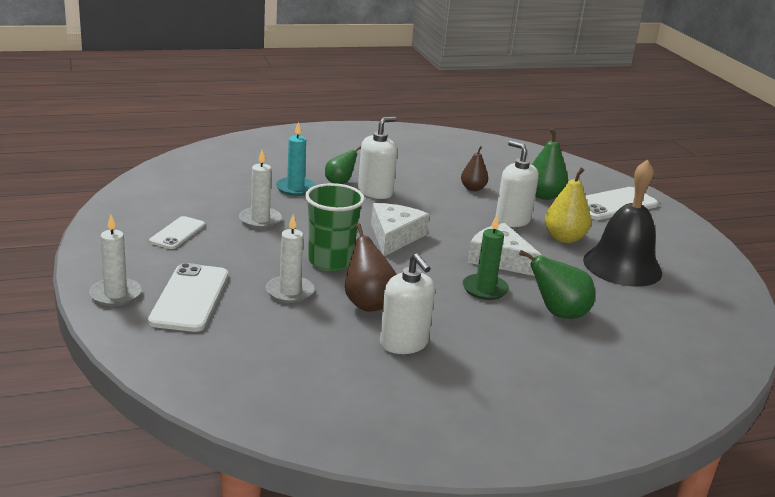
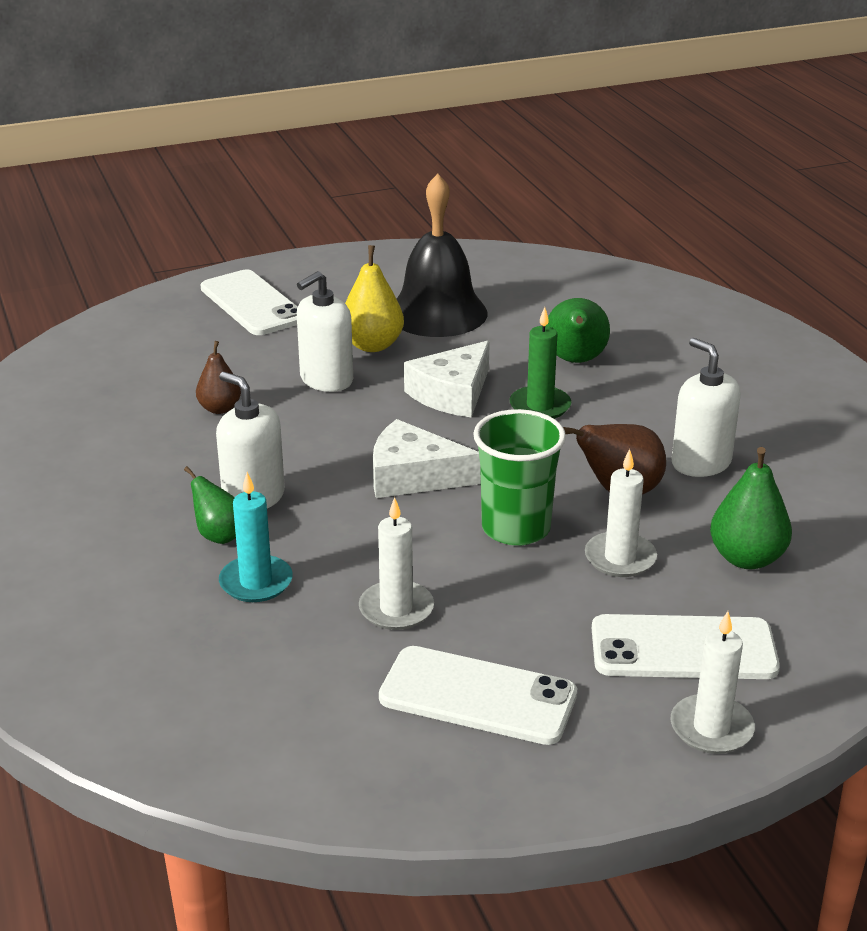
camera: 90 degrees left, 5 degrees up
white phone [149,216,205,249] -> white phone [379,646,577,745], size x1.65
white soap dispenser [380,253,435,354] -> white soap dispenser turned 90 degrees counterclockwise [672,338,741,477]
green pear [532,129,568,200] -> green pear moved to [710,447,792,569]

